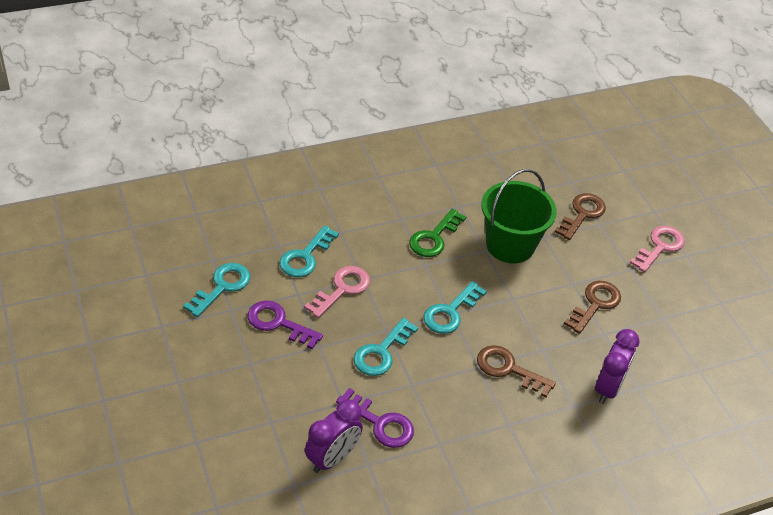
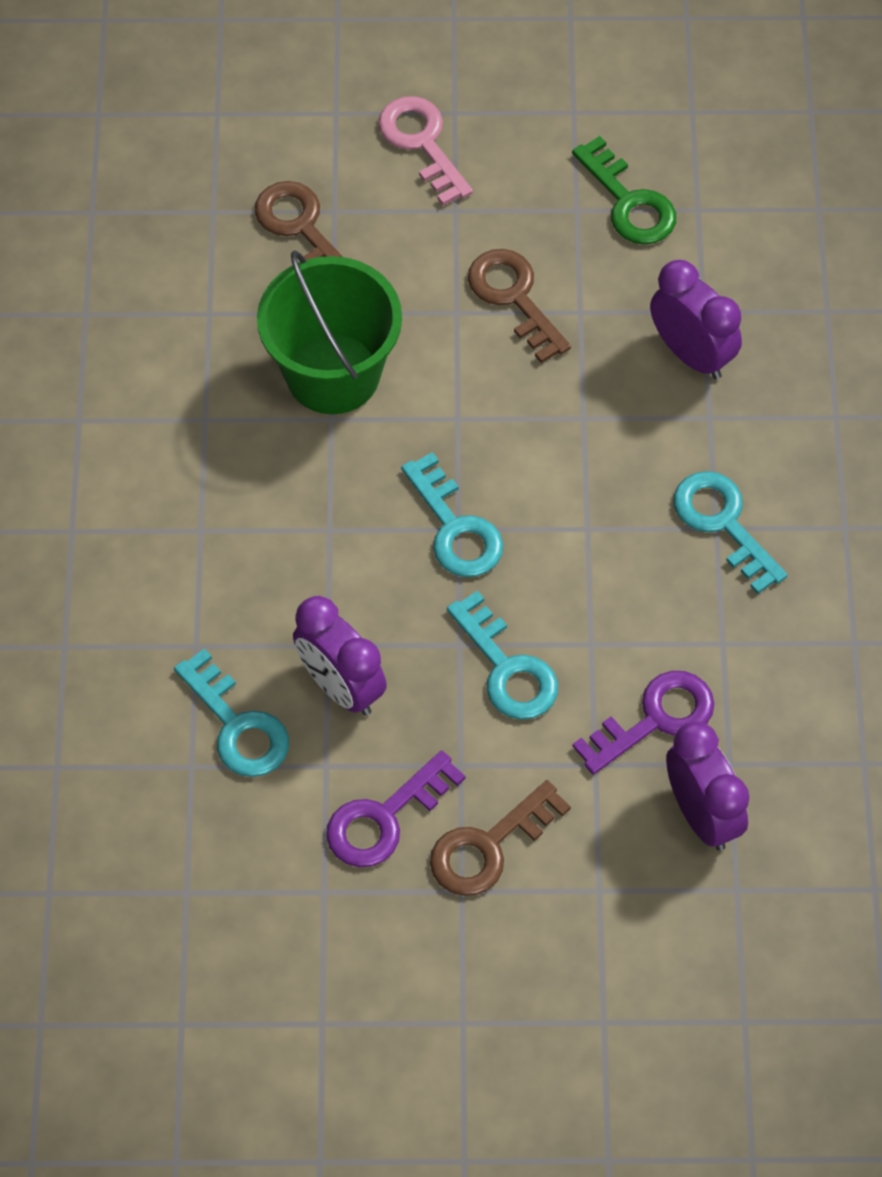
camera: 65 degrees left, 15 degrees up
turquoise key [183,263,250,317] -> turquoise key moved to [674,471,787,594]
pink key [304,266,370,318] -> purple clock [293,596,387,716]
green key [409,209,466,257] -> green key moved to [572,136,676,245]
brown key [477,345,556,398] -> brown key moved to [430,780,571,896]

